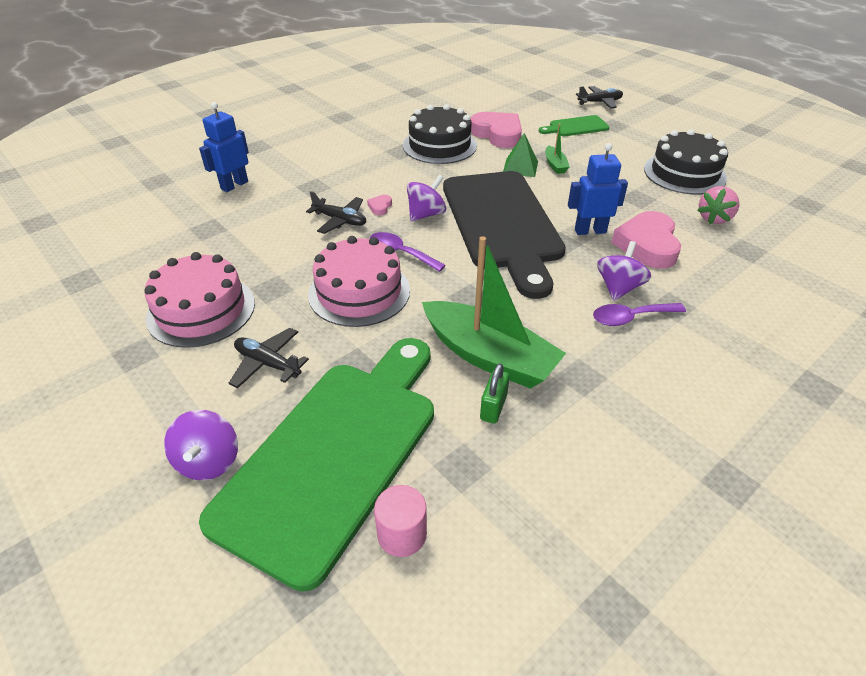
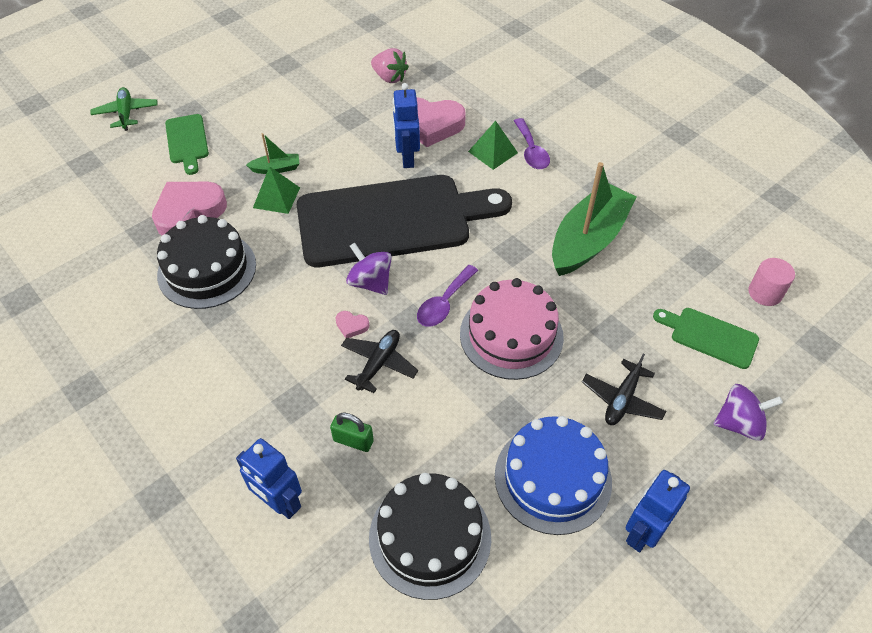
camera: 90 degrees left, 10 degrees up
pink cake [144,252,255,348] -> blue cake [495,416,612,535]
green cutting board [199,338,434,592] -> green cutting board [653,308,759,369], size x0.43
green padlock [480,363,510,424] -> green padlock moved to [330,413,374,452]
black plane [576,86,623,109] -> green plane [91,87,158,131]
purple spinning top [597,241,651,301] -> green pyramid [468,121,518,170]
black cake [644,129,728,195] -> black cake moved to [369,473,491,600]
none -> blue robot [625,470,690,552]

